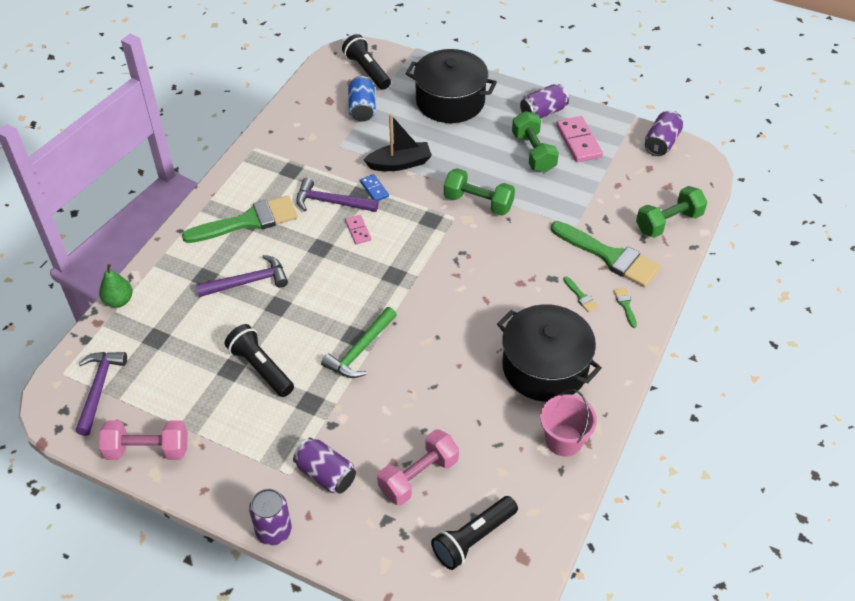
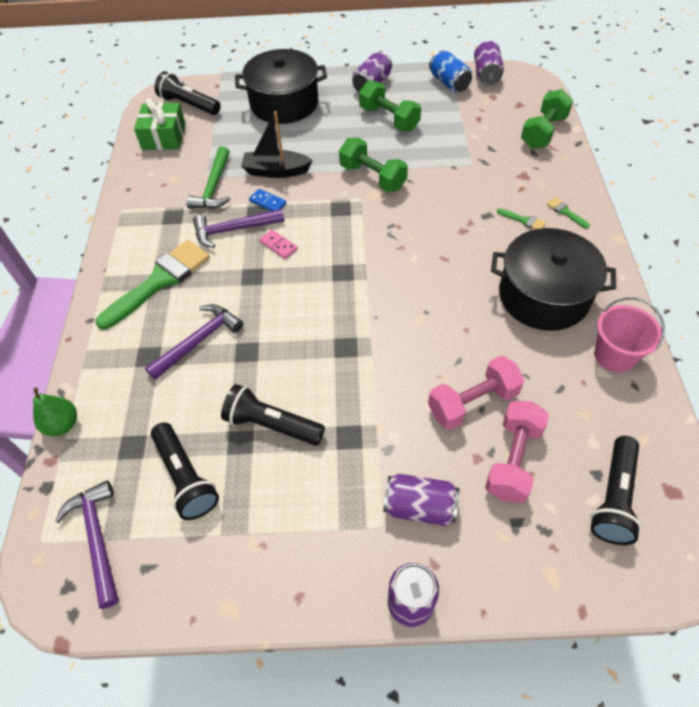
camera: 25 degrees left, 5 degrees up
pink dumbbell [99,421,188,460] -> pink dumbbell moved to [428,356,524,430]
green hammer [321,307,397,378] -> green hammer moved to [186,146,231,209]
blue can [348,76,376,122] -> blue can moved to [429,50,472,92]
black boat [364,114,432,171] -> black boat turned 135 degrees counterclockwise [241,111,313,178]
green dumbbell [444,168,515,216] -> green dumbbell turned 45 degrees clockwise [339,138,408,192]
green brush [551,221,661,287] -> none
pink domino [556,116,603,162] -> none
none -> green gift [134,98,185,150]
none -> black flashlight [151,422,219,520]

